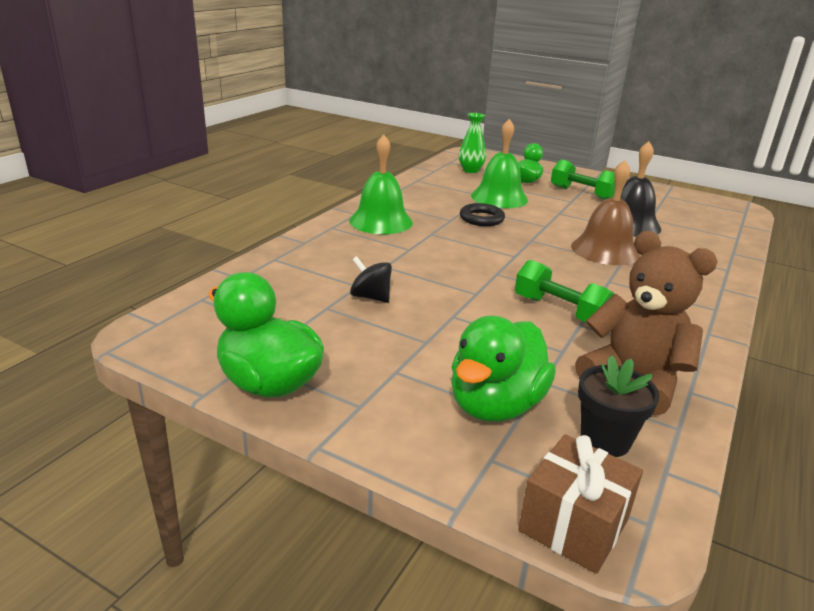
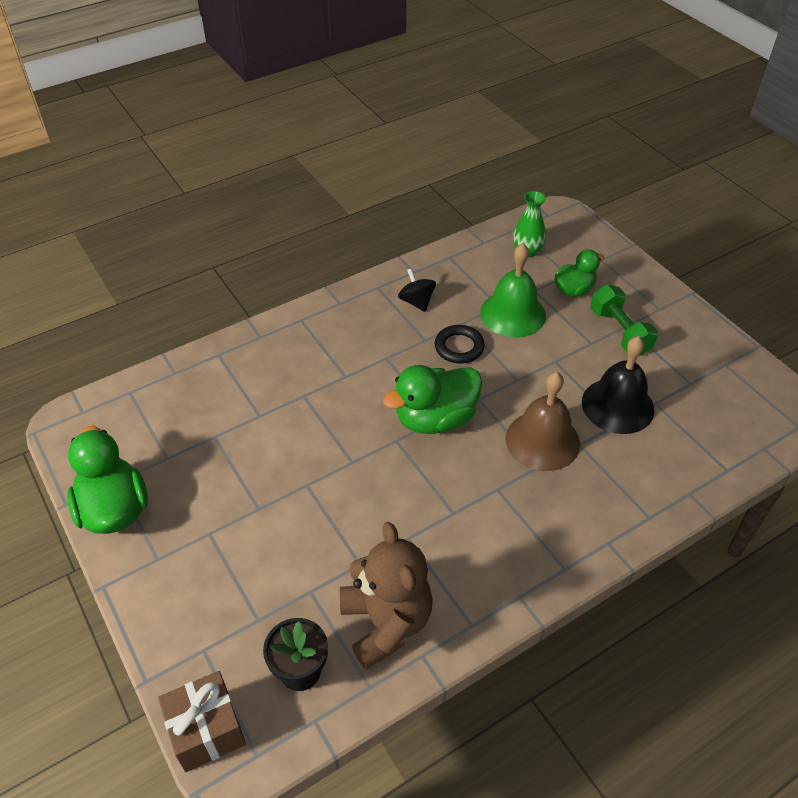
camera: 30 degrees right, 20 degrees up
green bell [349,134,413,234] -> none
black spinning top [350,256,392,303] -> black spinning top moved to [398,268,436,312]
green duck [451,316,556,422] -> green duck moved to [383,365,482,434]
green dumbbell [515,260,614,323] -> none

